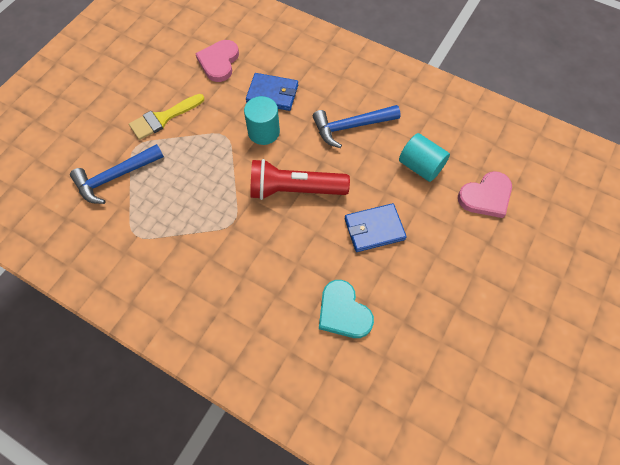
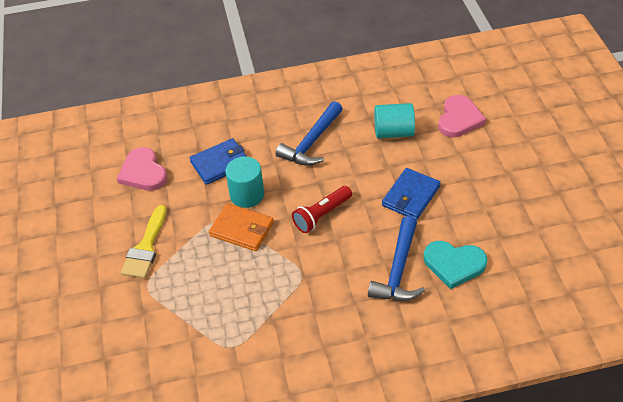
camera: 40 degrees left, 15 degrees down
blue hammer [70,144,164,204] -> blue hammer moved to [368,216,425,301]
red flashlight [250,159,350,200] -> red flashlight [292,186,352,233], size x0.65
none -> orange wallet [209,203,274,251]

